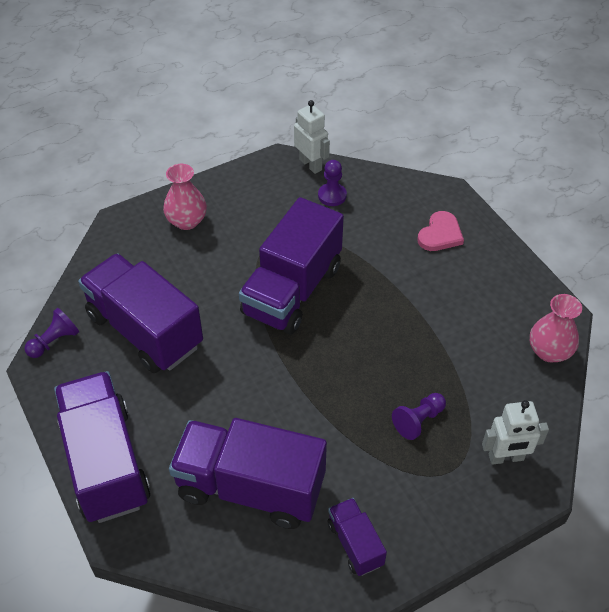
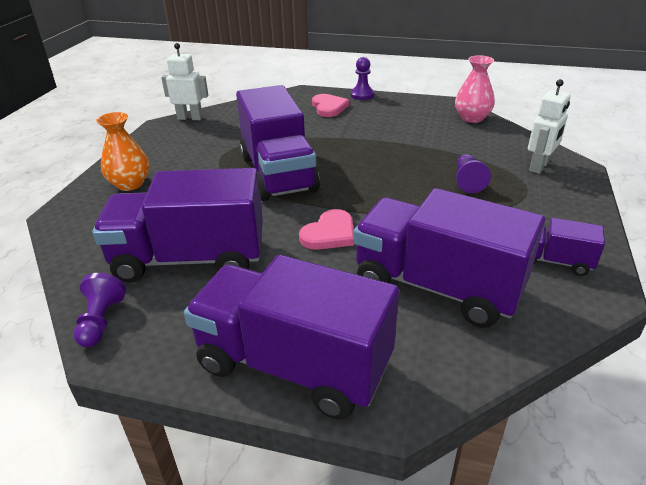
camera: 45 degrees left, 15 degrees down
pink vase [163,164,207,230] -> orange vase [96,112,149,191]
purple truck [169,418,327,529] -> purple truck turned 60 degrees clockwise [353,188,545,328]
purple pawn [318,160,347,206] -> purple pawn moved to [351,57,374,100]
none -> pink heart [299,209,354,250]

